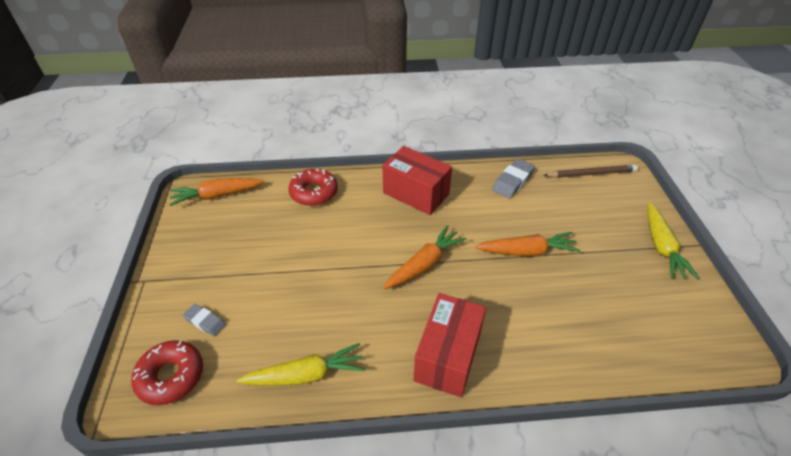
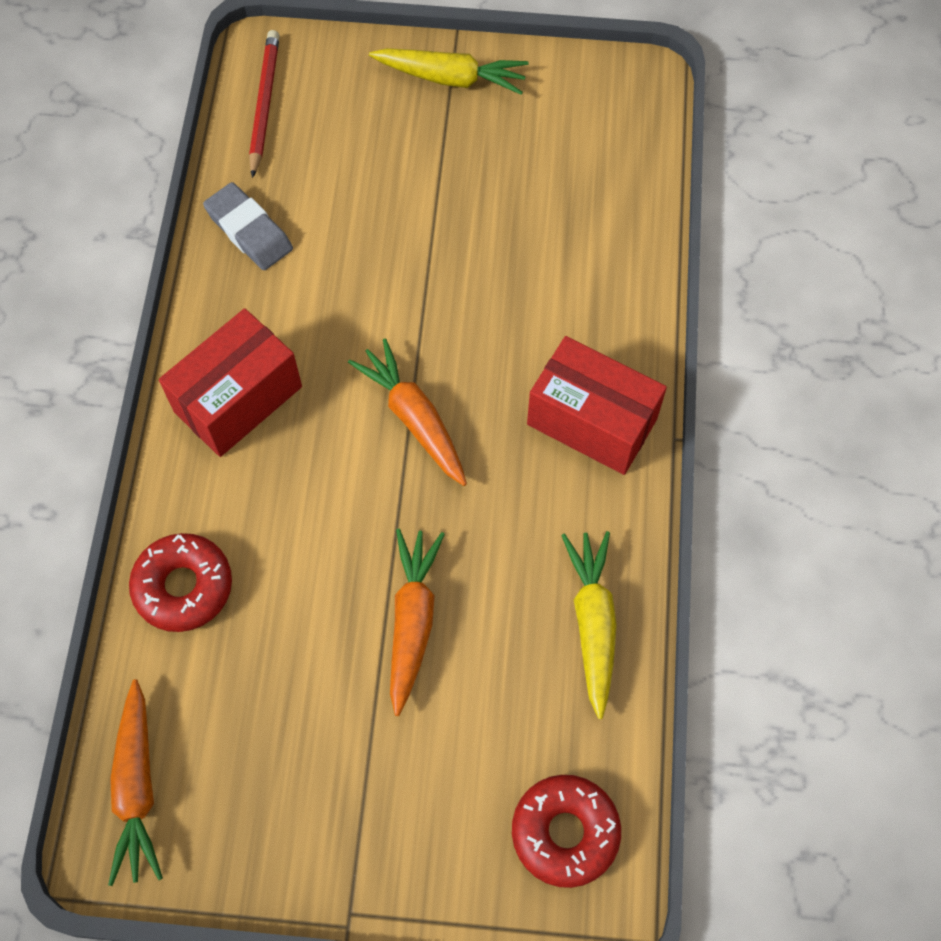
camera: 80 degrees left, 20 degrees up
grey eraser [183,304,226,336] -> none
orange carrot [475,232,580,256] -> orange carrot moved to [390,529,445,716]
brown pencil [543,165,638,178] -> red pencil [249,30,280,178]

